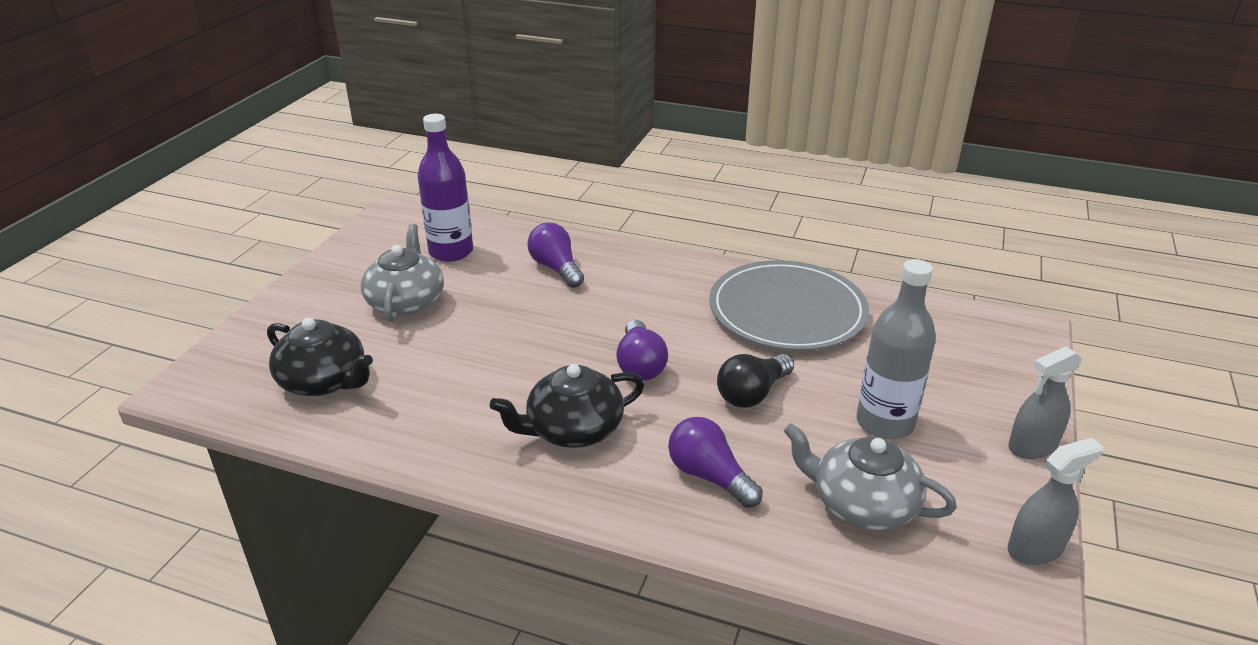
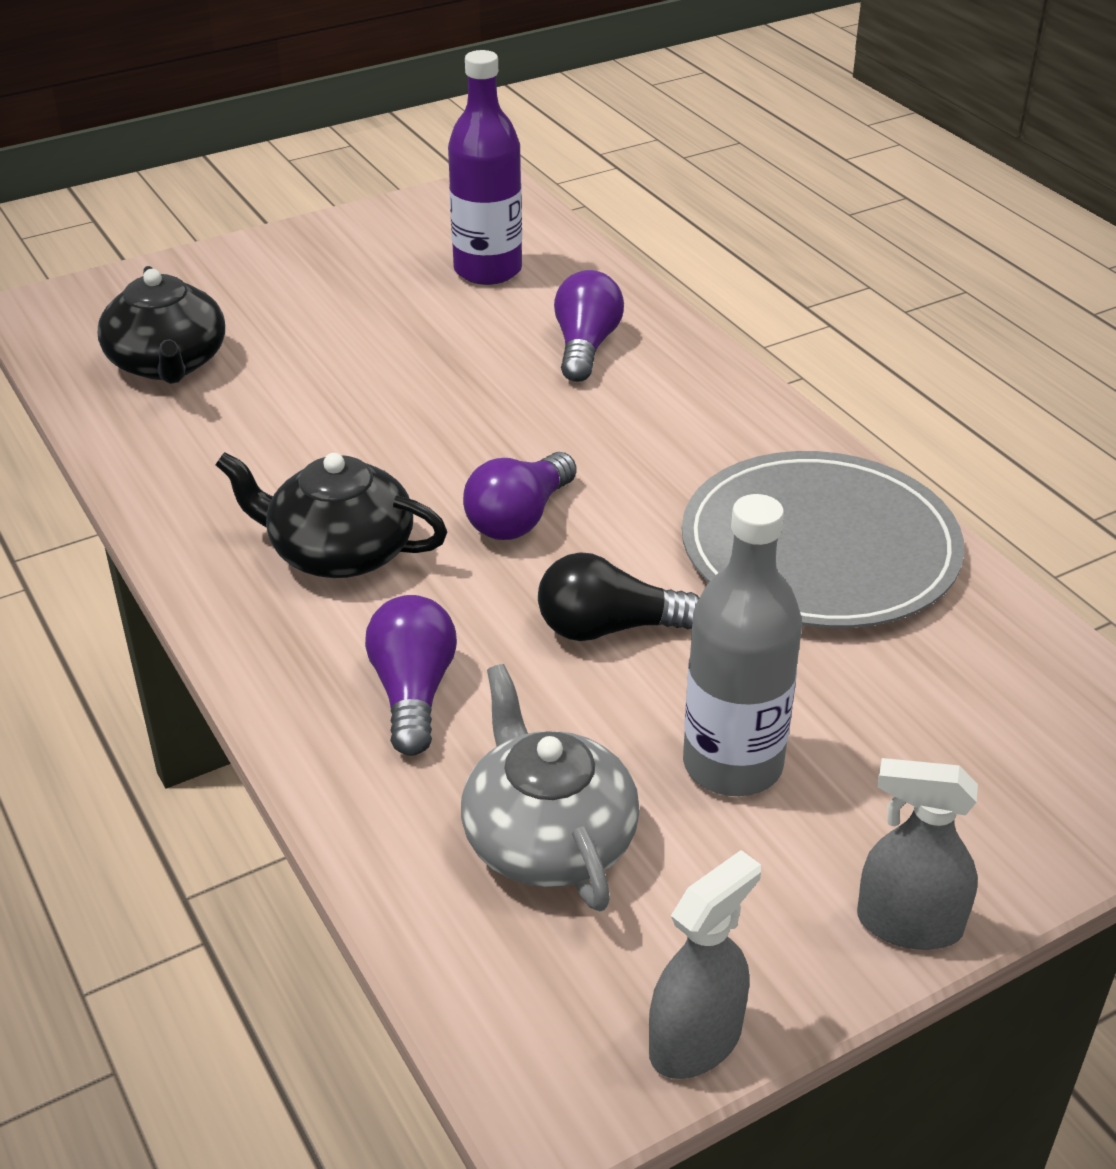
camera: 40 degrees right, 5 degrees up
grey teapot [361,224,444,322] -> none
grey spray bottle [1008,438,1103,565] -> grey spray bottle turned 60 degrees counterclockwise [649,850,761,1079]

